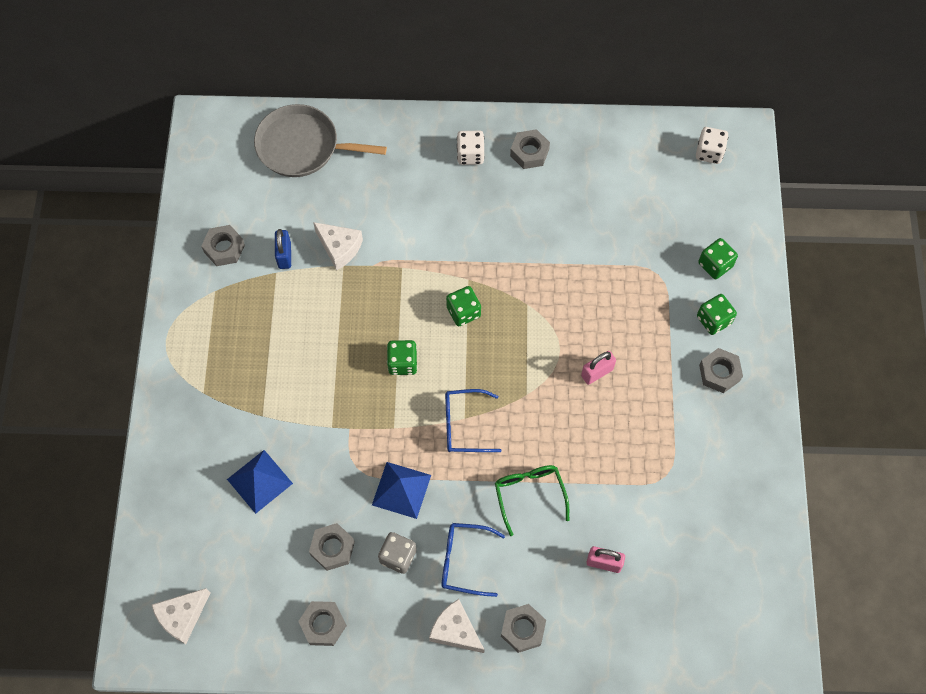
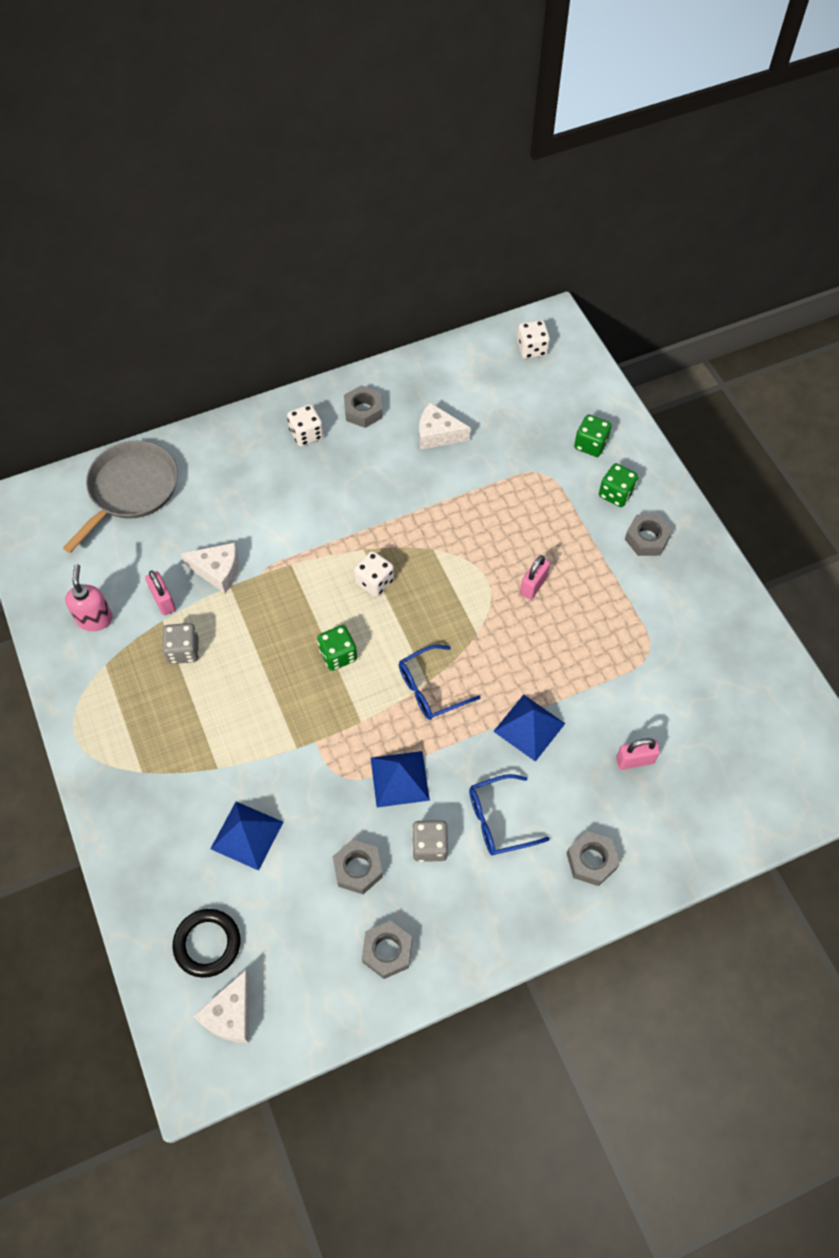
camera: 25 degrees left, 5 degrees down
grey nut [201,225,245,266] -> pink soap dispenser [65,564,113,631]
grey pan [254,104,387,177] -> grey pan turned 135 degrees clockwise [63,441,178,553]
blue padlock [275,229,291,269] -> pink padlock [145,570,176,615]
white cheese [429,599,484,653] -> white cheese moved to [419,403,471,450]
green dice [446,286,481,326] -> white dice [354,551,394,597]
green glasses [495,465,569,536] -> blue pyramid [493,694,566,762]
none -> grey dice [162,623,199,664]
none -> black ring [172,909,240,978]

